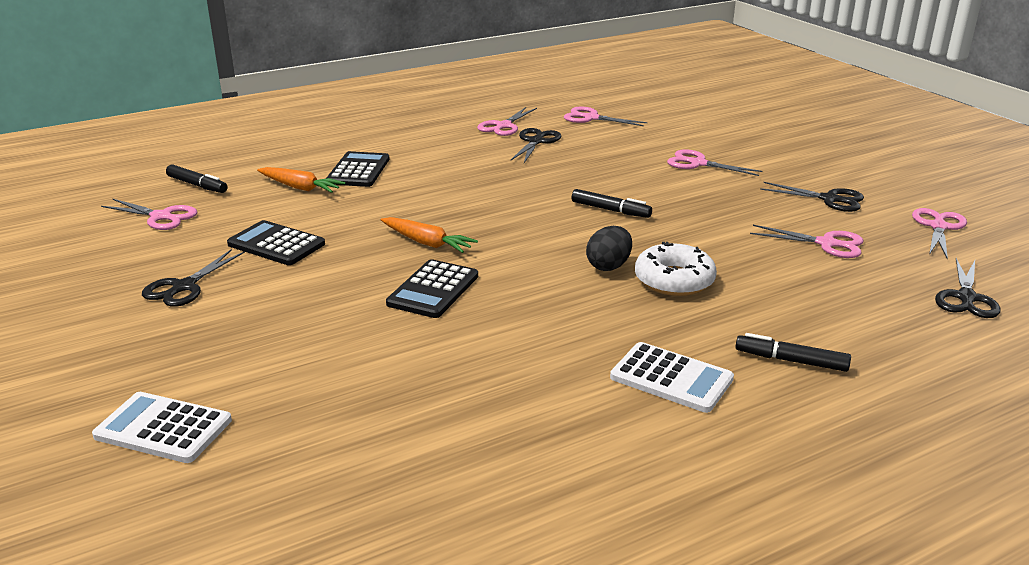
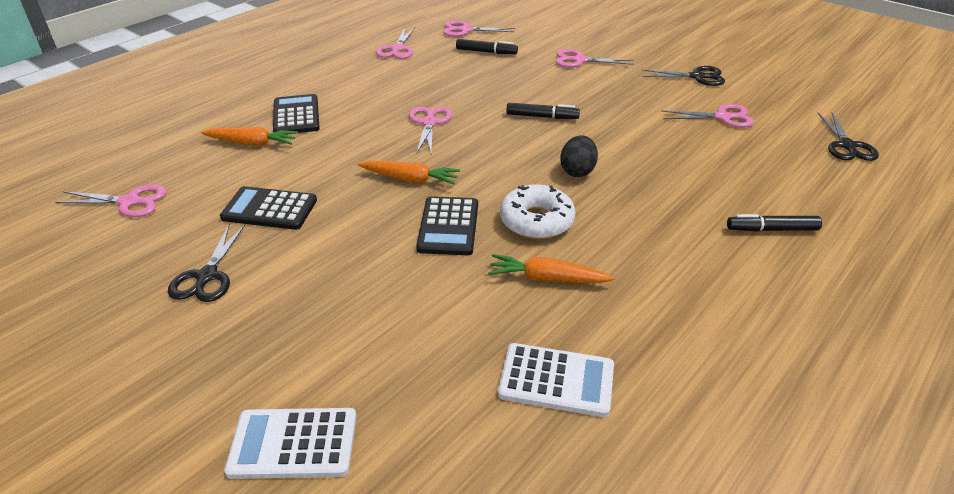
camera: 20 degrees left, 10 degrees up
black marker [166,164,227,193] -> black marker moved to [456,39,518,54]
black scissors [510,128,561,163] -> none
white calculator [610,342,734,413] -> white calculator moved to [498,343,614,417]
white donut [635,242,717,296] -> white donut moved to [500,184,576,239]
pink scissors [912,208,967,259] -> pink scissors moved to [409,107,452,154]
none -> orange carrot [488,254,615,283]

